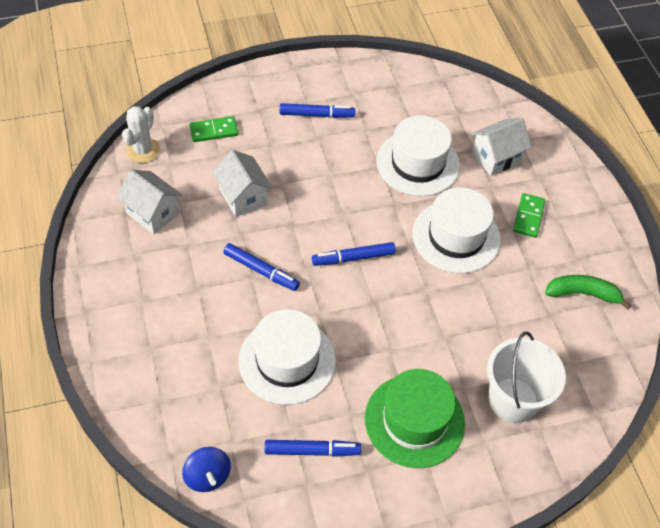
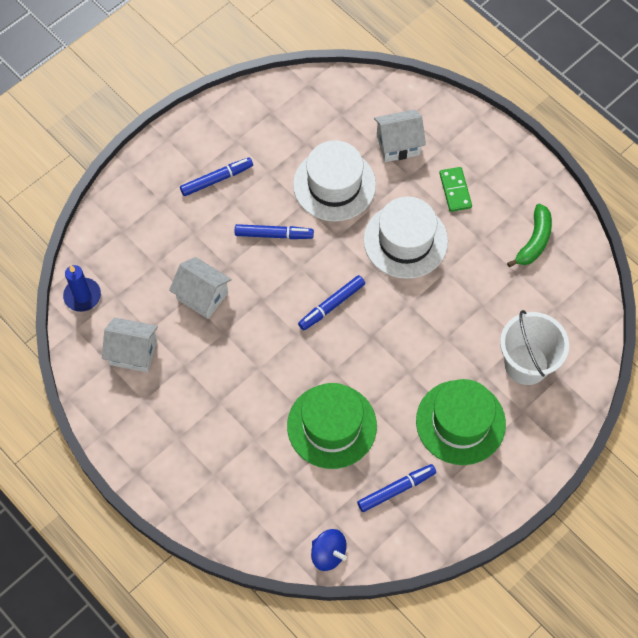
camera: 25 degrees left, 10 degrees up
white cactus [122,106,160,163] -> blue candle [63,265,101,312]
green domino [189,116,238,142] -> none
blue marker [223,243,300,291] -> blue marker moved to [235,224,314,239]
white hat [239,309,336,405] -> green hat [287,383,377,469]
white house [471,118,532,176] -> white house turned 45 degrees clockwise [374,110,426,162]
green banana [545,275,632,309] -> green banana turned 135 degrees clockwise [507,204,552,267]

